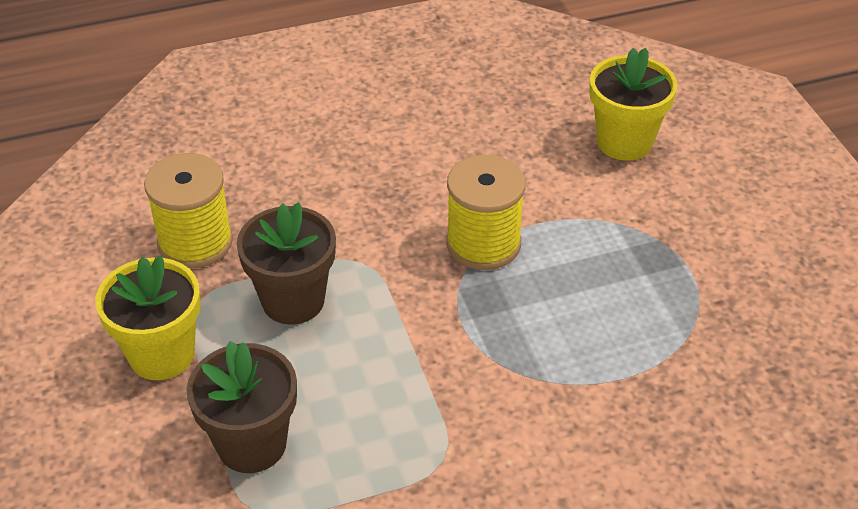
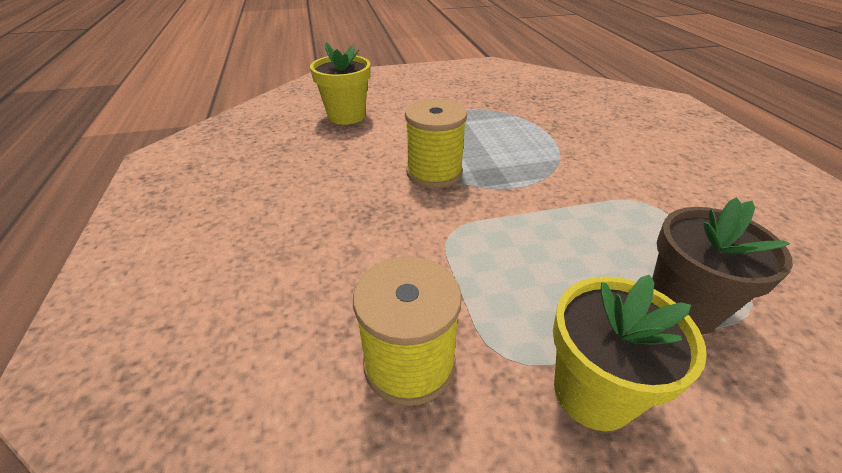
camera: 85 degrees left, 5 degrees down
brown flower pot [237,202,336,324] -> none

